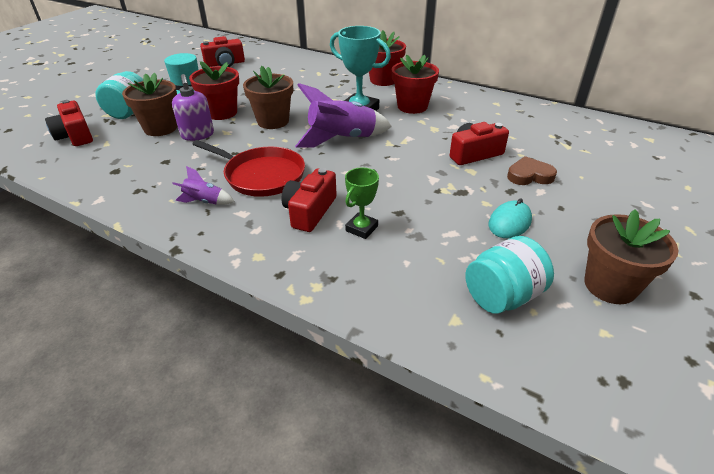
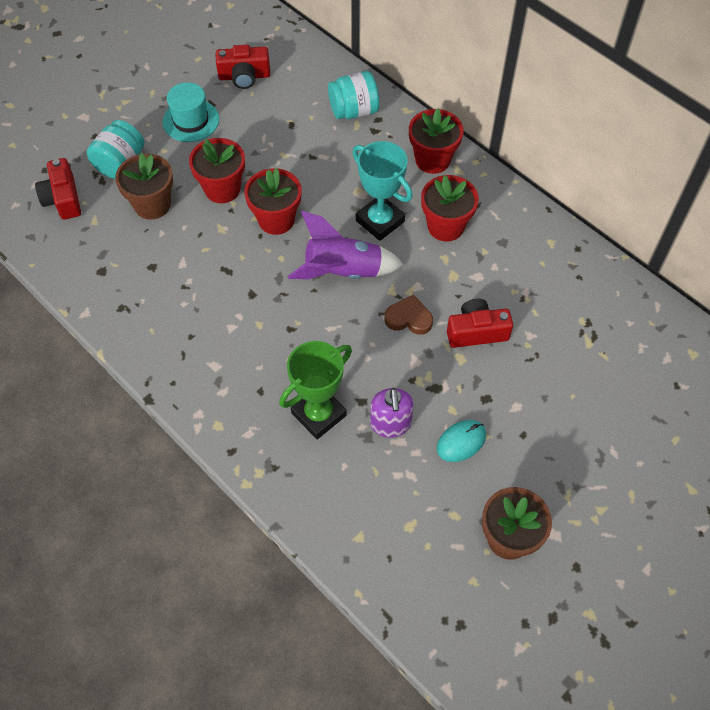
camera: 15 degrees right, 20 degrees up
purple soap dispenser [172,74,214,141] -> purple soap dispenser moved to [370,388,414,438]
purple rocket [172,166,235,205] -> none
red pan [192,140,305,197] -> none
brown flower pot [243,66,293,129] -> red flower pot [244,168,302,235]
red camera [281,168,337,232] -> none
green trophy [345,168,379,239] -> green trophy [279,341,352,439], size x1.73
turquoise jar [465,236,554,314] -> turquoise jar moved to [328,71,380,119]
brown heart [507,156,557,185] -> brown heart moved to [385,295,433,335]

